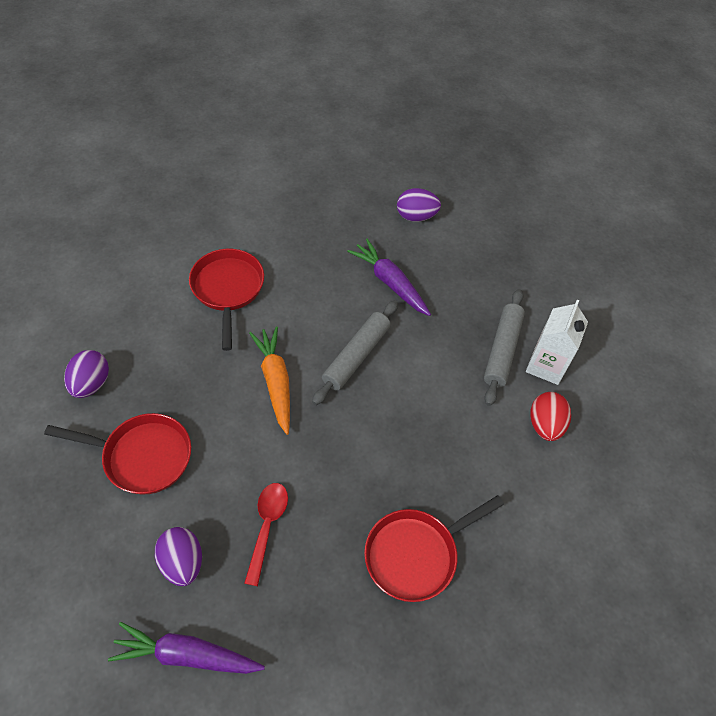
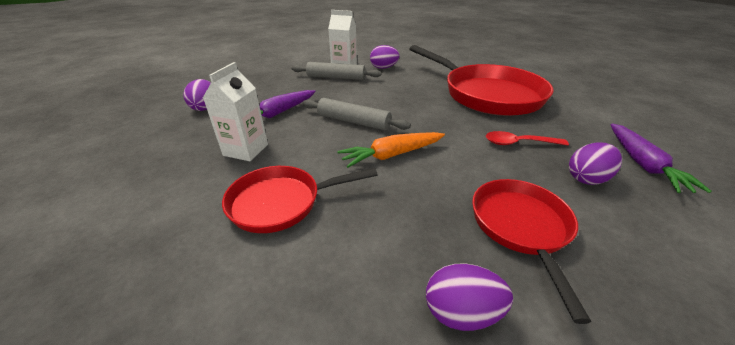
camera: 95 degrees left, 20 degrees down
red pan [364,495,504,602] -> red pan [409,45,553,116], size x1.77
red egg [530,392,571,441] -> purple egg [370,45,400,69]
none -> white carton [203,62,268,161]

